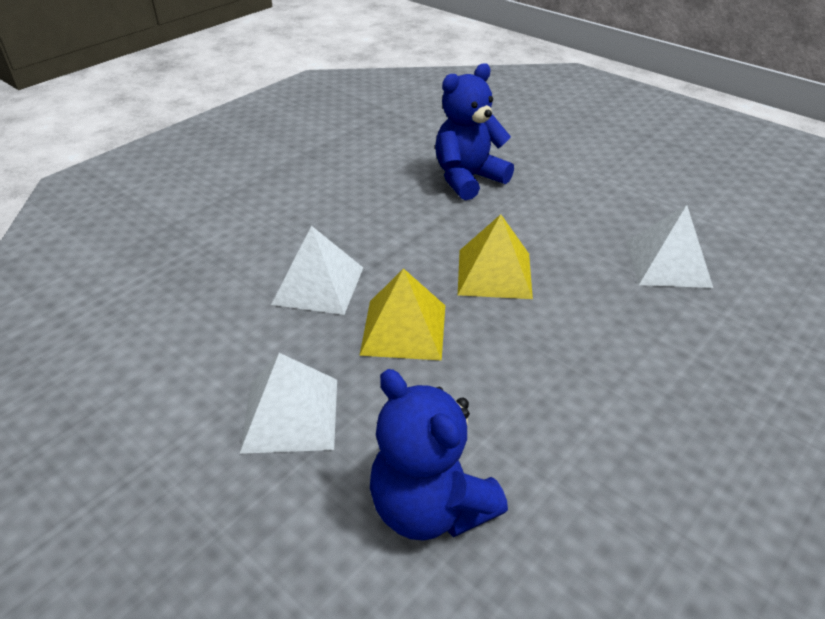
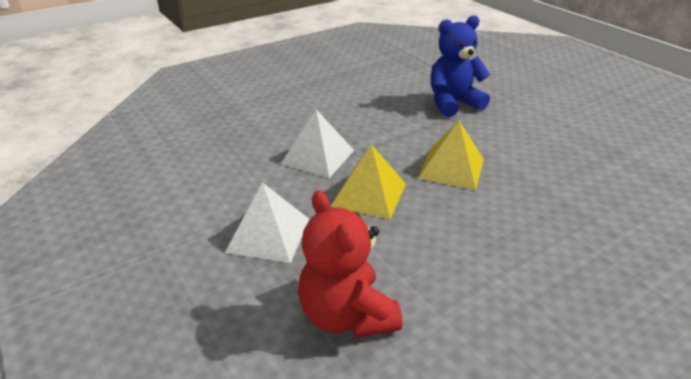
camera: 15 degrees right, 5 degrees down
blue teddy bear [370,369,508,541] -> red teddy bear [298,190,403,338]
white pyramid [626,205,713,288] -> none

